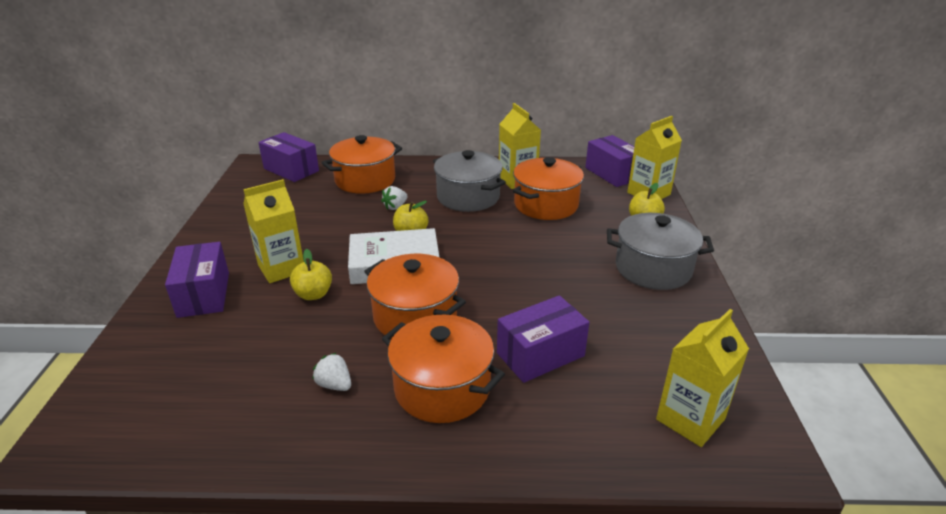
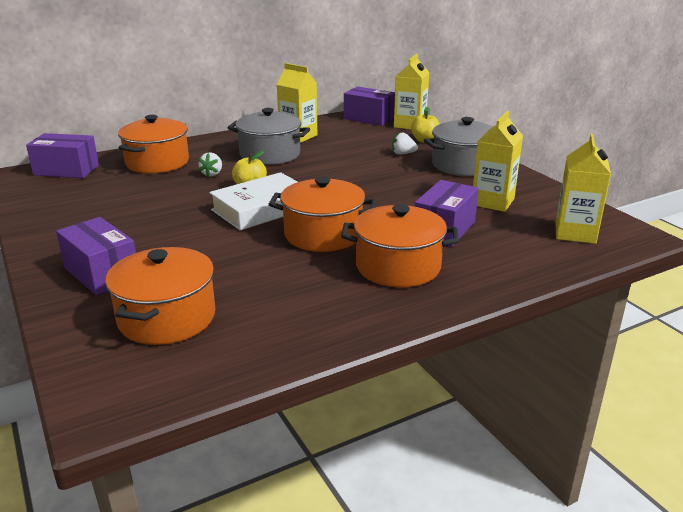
camera: 30 degrees left, 5 degrees down
yellow carton [243,179,304,283] -> yellow carton moved to [473,111,523,212]
yellow apple [290,249,332,300] -> none
white strawberry [312,353,351,391] -> white strawberry moved to [392,132,418,155]
orange pot [513,157,584,220] -> orange pot moved to [105,247,215,345]

